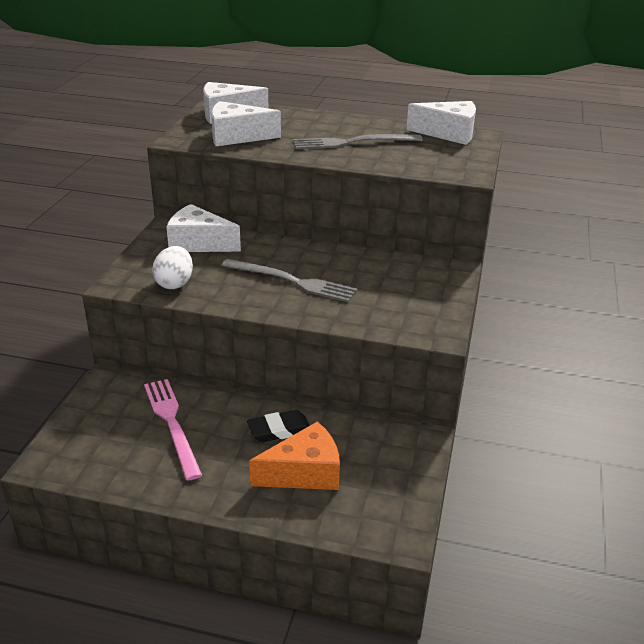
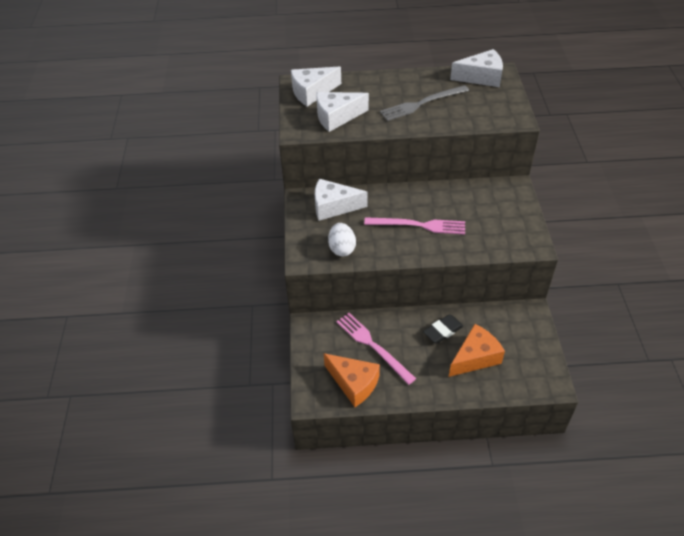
camera: 15 degrees left, 15 degrees up
grey fork [222,259,357,302] -> pink fork [364,217,465,235]
none -> orange cheese [324,353,380,407]

